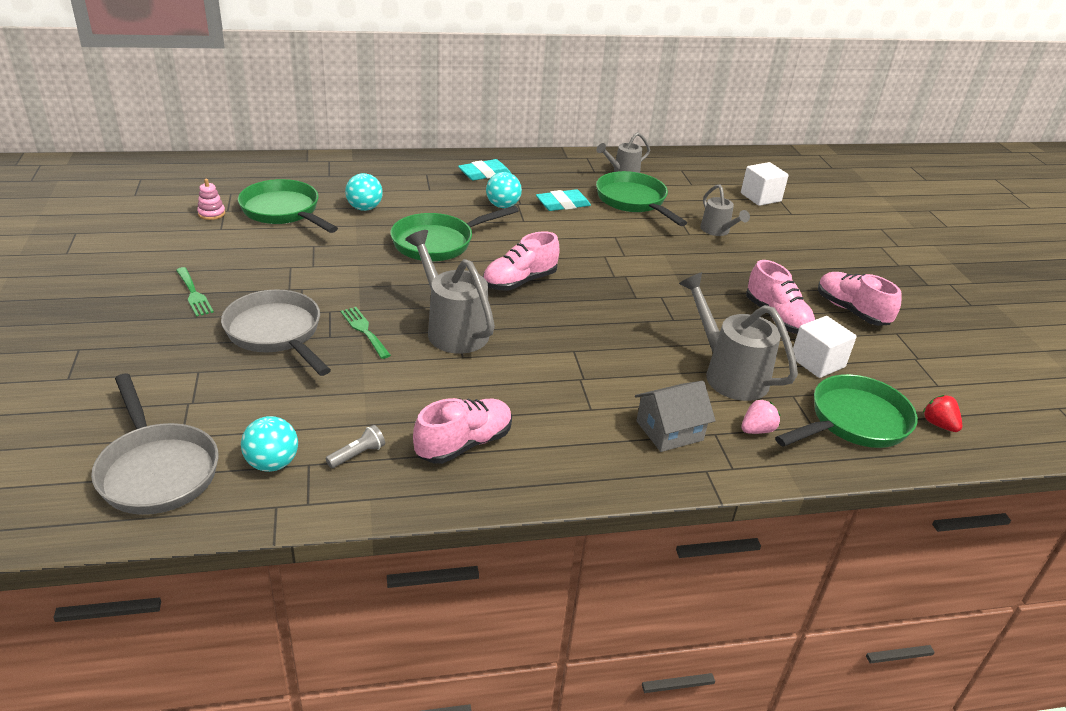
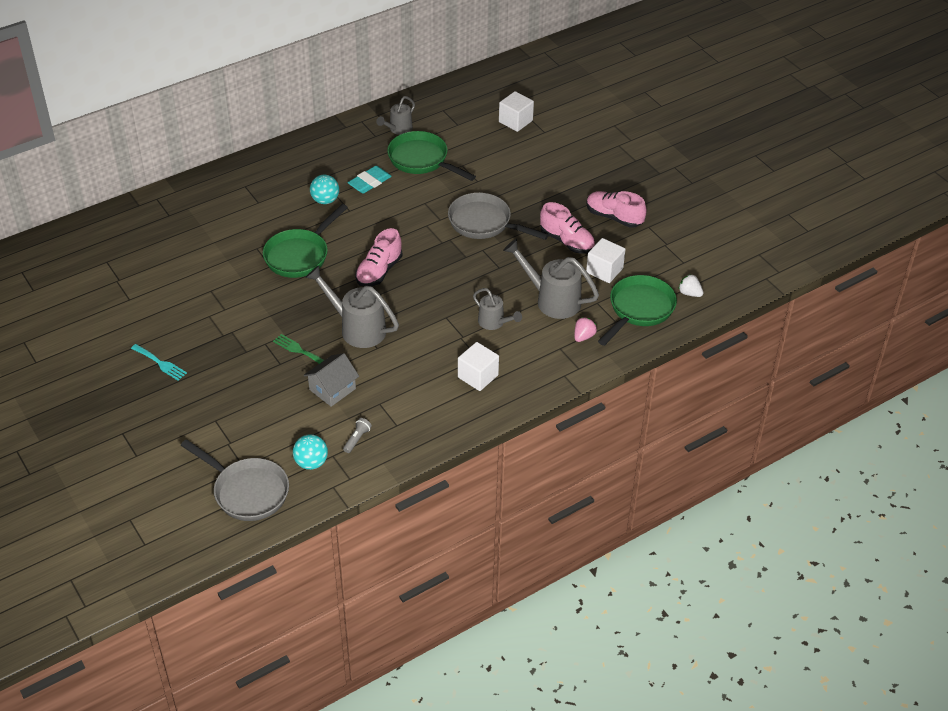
camera: 20 degrees left, 10 degrees up
green fork [176,267,214,317] -> turquoise fork [131,344,187,380]
pink stacking toy [197,179,225,220] -> none
grey pan [221,290,331,376] -> grey pan moved to [448,192,549,240]
green pan [238,179,338,233] -> none
turquoise ball [345,173,383,211] -> none
pink shoe [413,398,512,464] -> none
turquoise eraser [458,159,511,181] -> none
grey house [635,381,716,452] -> grey house moved to [304,353,359,407]
grey watering can [700,184,750,236] -> grey watering can moved to [473,288,522,330]
red strawberry [923,395,962,432] -> white strawberry [678,274,704,297]
none -> white cube [458,342,499,391]

